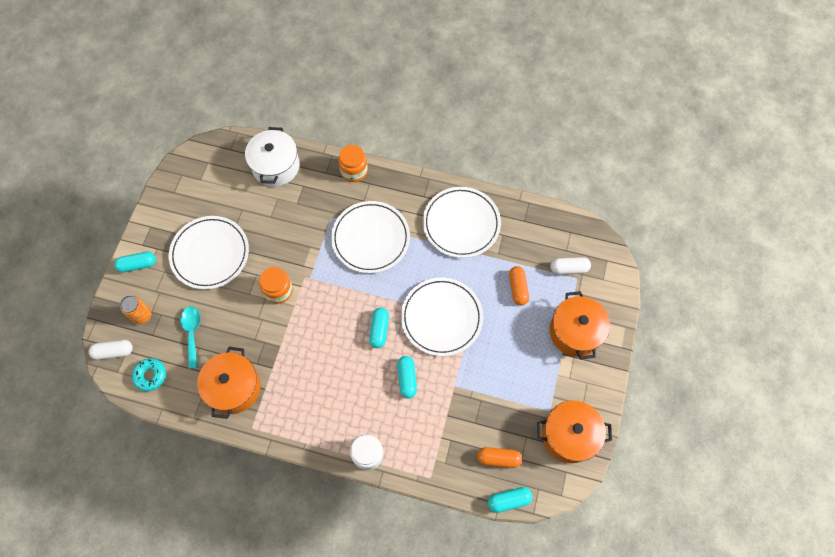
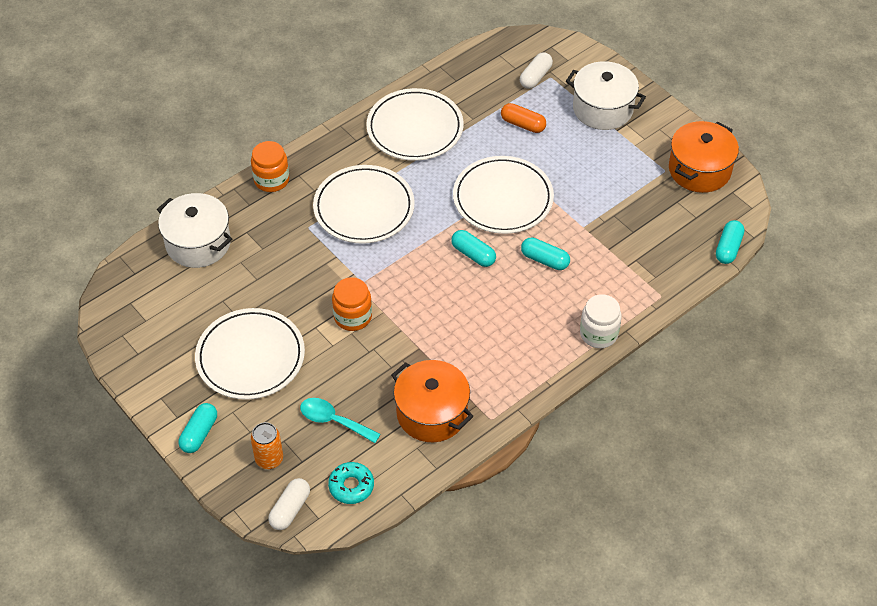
camera: 55 degrees left, 15 degrees down
orange capsule [477,447,522,468] -> none
orange pot [550,291,610,360] -> white pot [566,61,646,130]

